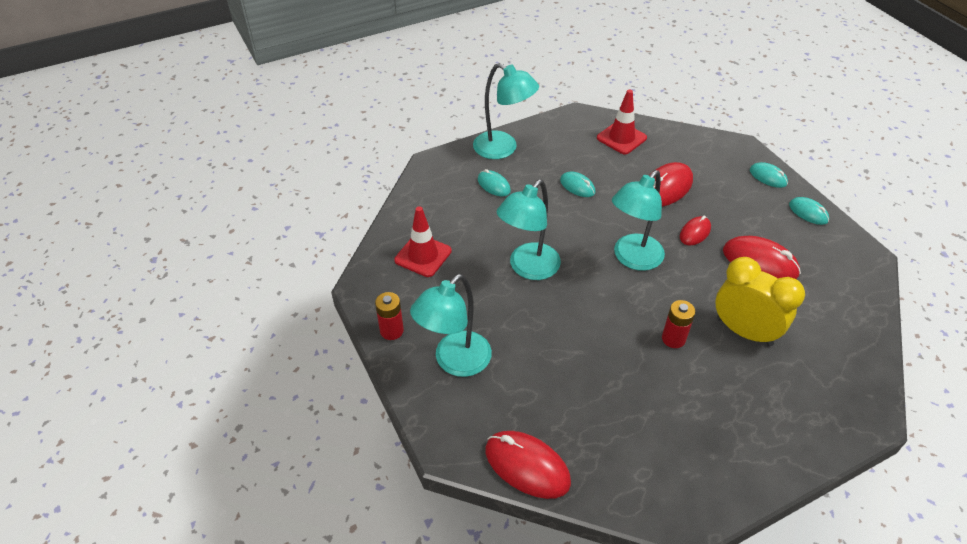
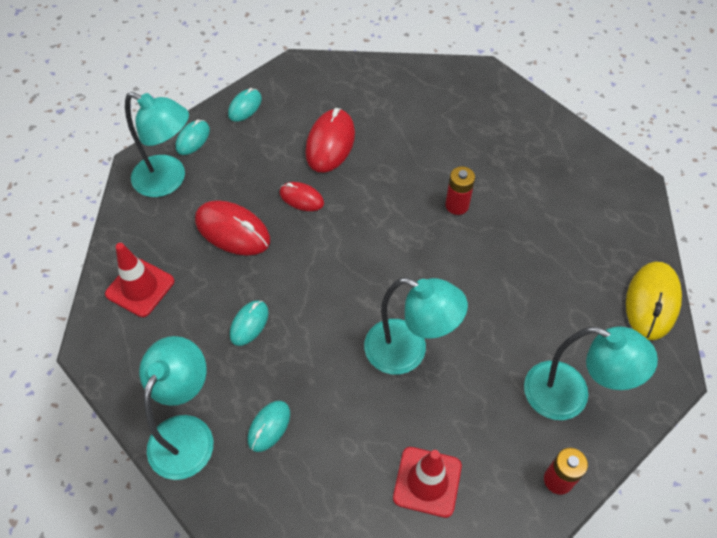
camera: 105 degrees left, 10 degrees up
red mouse [485,431,571,499] -> yellow mouse [626,262,682,340]
turquoise lamp [612,170,665,271] -> turquoise lamp moved to [125,92,189,197]
yellow clock [715,257,805,346] -> none

